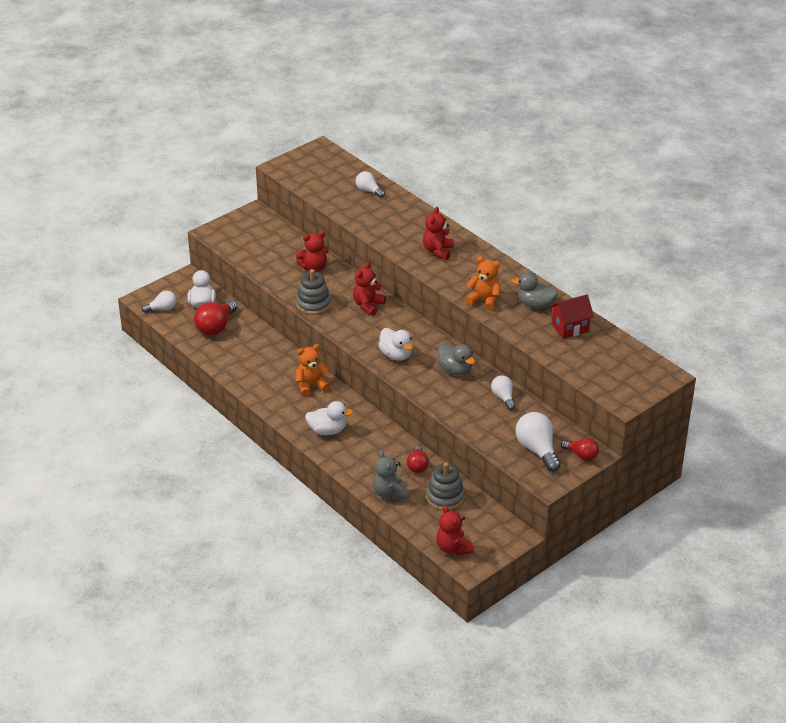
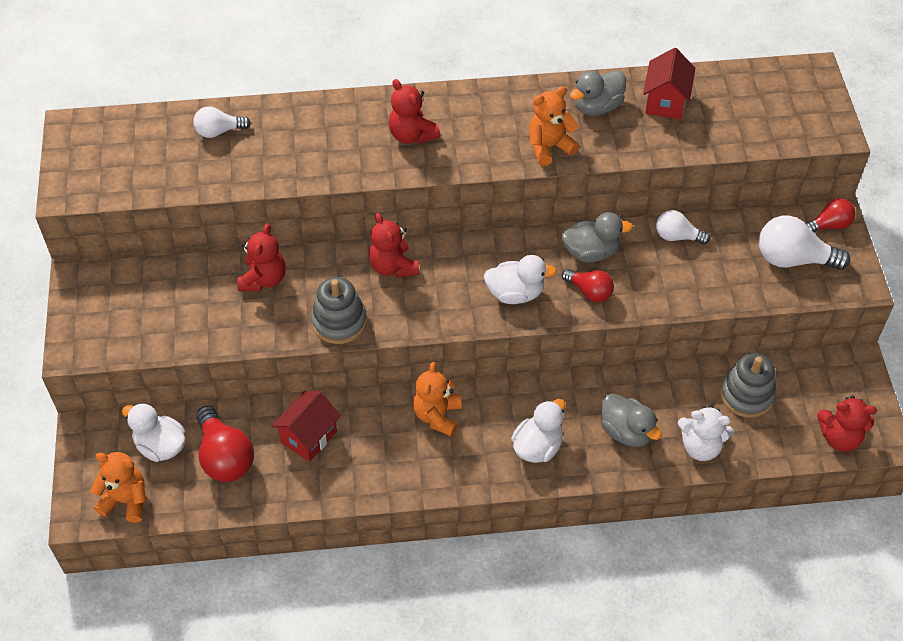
camera: 55 degrees left, 15 degrees up
white light bulb [142,291,176,313] -> orange teddy bear [90,452,146,523]
grey teddy bear [373,450,408,500] -> white teddy bear [678,405,734,461]
red light bulb [407,446,429,473] -> red light bulb moved to [562,269,614,302]
none -> red house [271,390,341,462]
none -> grey duck [601,393,662,447]

